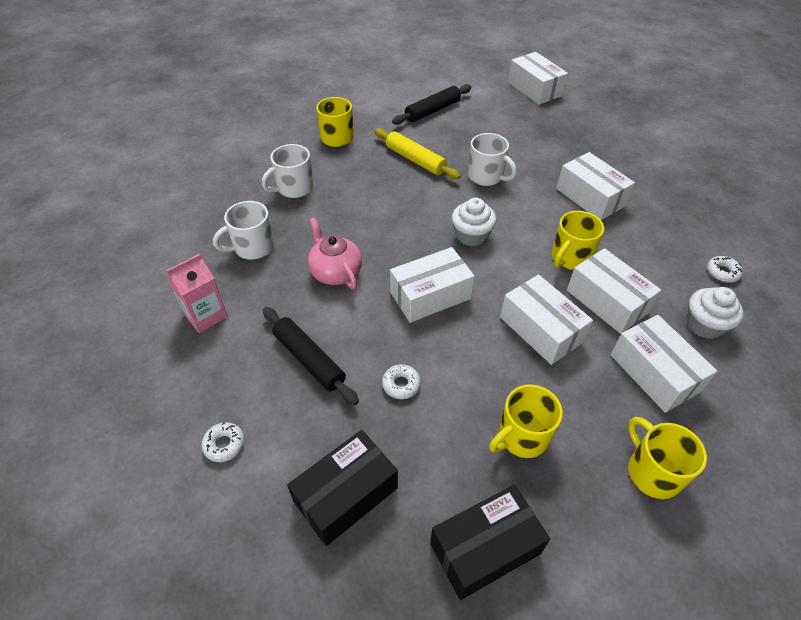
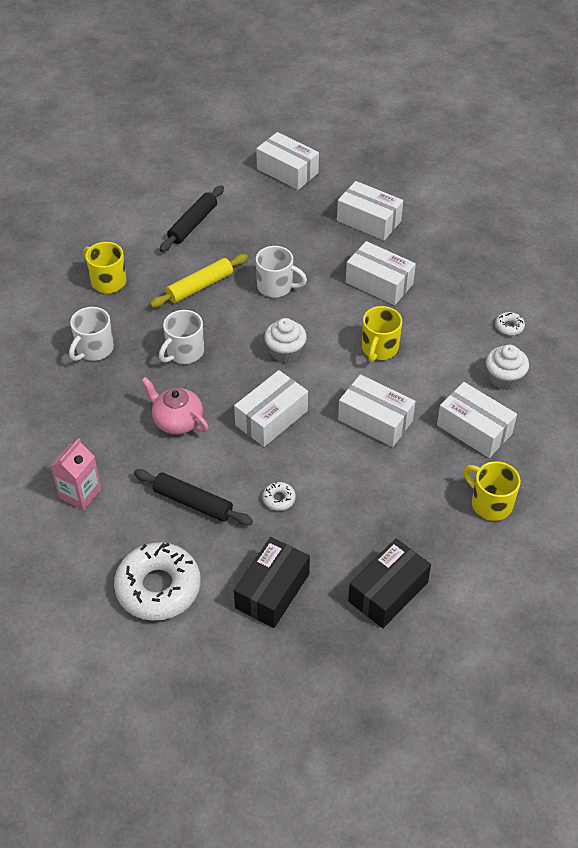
camera: 20 degrees left, 0 degrees up
white donut [201,422,244,462] -> white donut [114,542,201,621], size x2.44
white mug [213,201,274,259] -> white mug moved to [159,310,204,364]
yellow rolling pin [374,128,461,180] -> yellow rolling pin turned 60 degrees counterclockwise [150,254,248,307]
yellow mug [489,385,563,458] -> none
white box [567,248,662,334] -> white box moved to [337,181,403,240]

